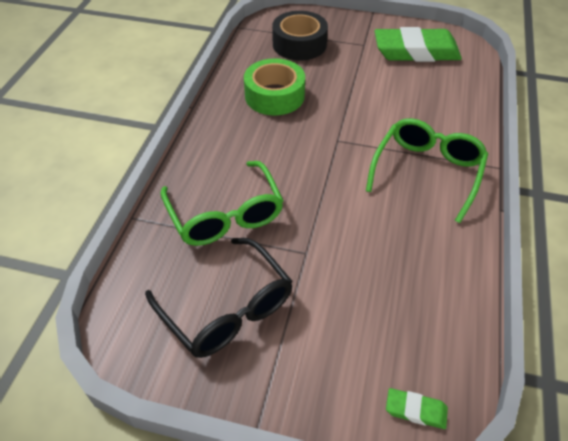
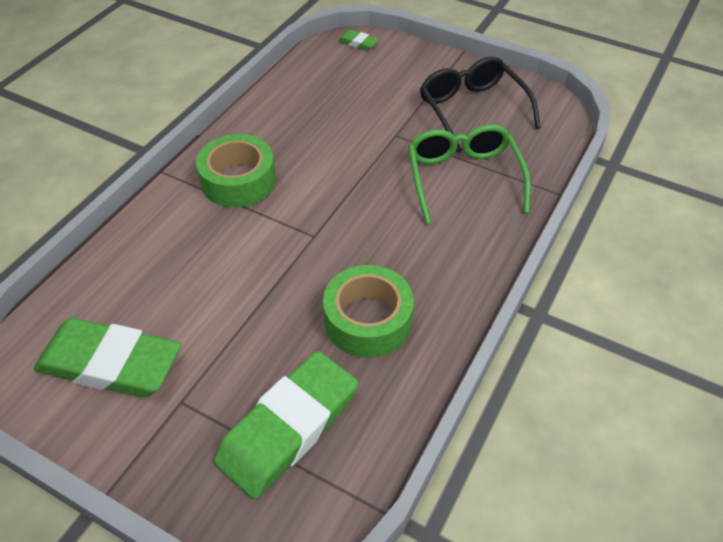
camera: 165 degrees left, 0 degrees up
black tape [272,11,328,60] -> green eraser [214,351,358,499]
green glasses [366,118,488,223] -> green tape [196,134,276,208]

